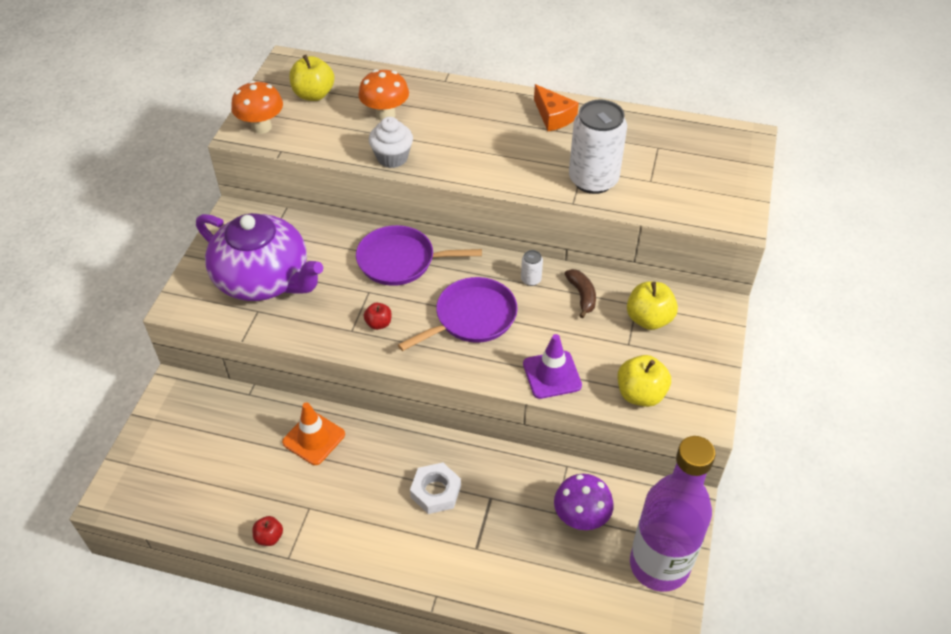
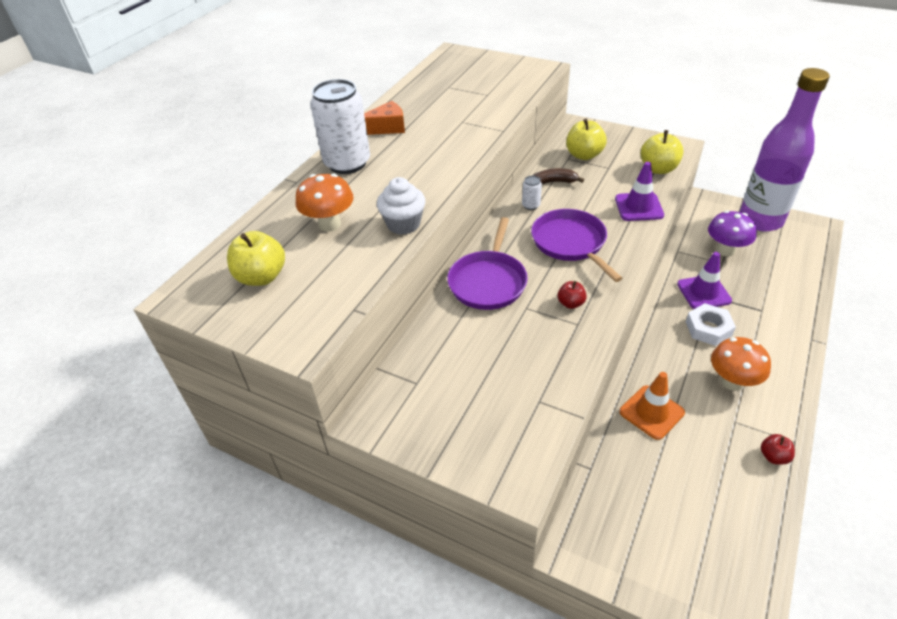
camera: 75 degrees left, 5 degrees down
purple teapot [196,213,323,301] -> none
orange mushroom [231,81,283,134] -> orange mushroom moved to [711,337,771,391]
white can [569,100,627,194] -> white can moved to [310,79,370,174]
none -> purple traffic cone [677,252,732,309]

